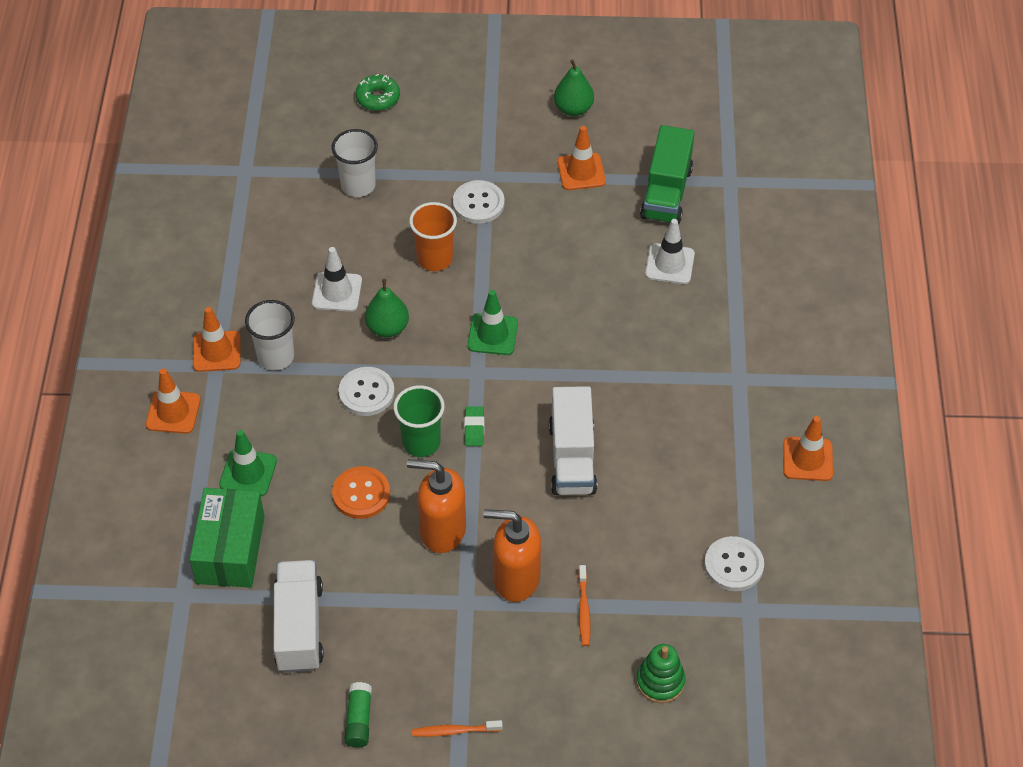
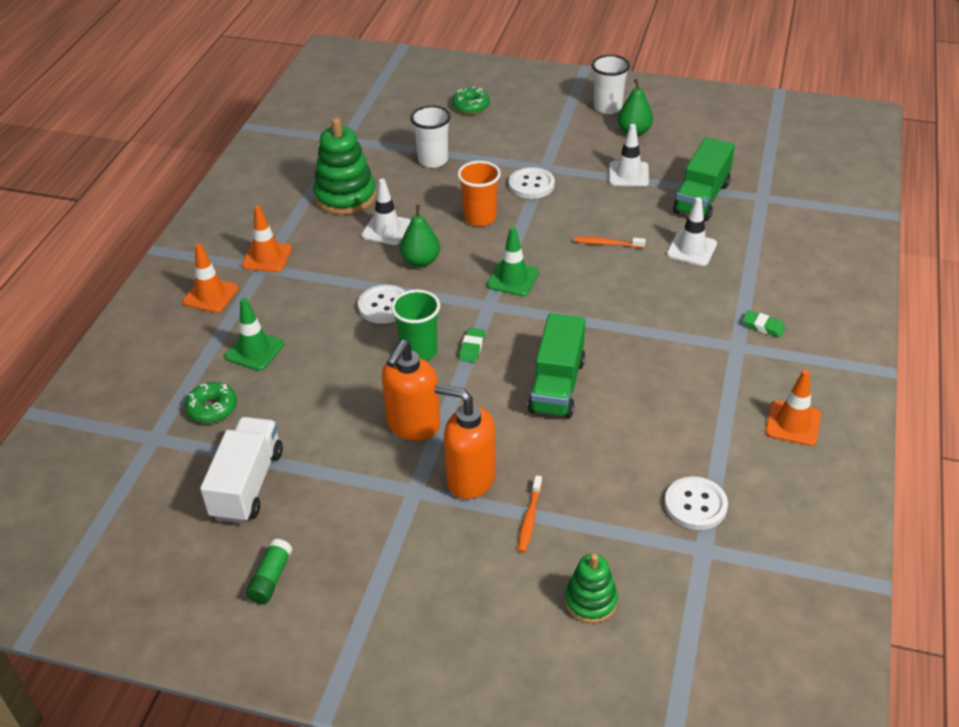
camera: 15 degrees right, 10 degrees down
green box [190,488,265,588] -> green donut [185,382,237,423]
white cup [245,300,295,370] -> white cup moved to [591,55,630,114]
orange button [332,466,390,519] -> none
orange soap dispenser [407,459,466,553] -> orange soap dispenser turned 90 degrees counterclockwise [382,340,440,440]
orange toothbrush [412,720,503,737] -> orange toothbrush moved to [574,237,646,248]
white truck [549,386,597,495] -> green truck [528,313,585,418]
orange traffic cone [557,126,606,190] -> white traffic cone [609,124,649,187]
none -> green stacking toy [313,117,376,215]
none -> green eraser [743,310,786,338]

